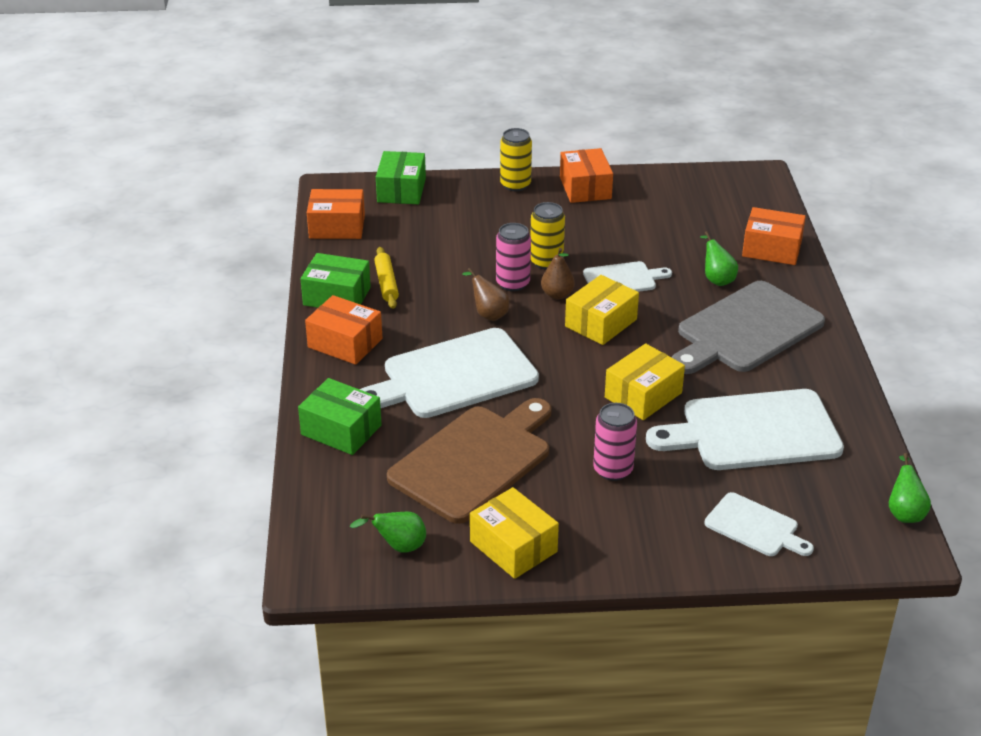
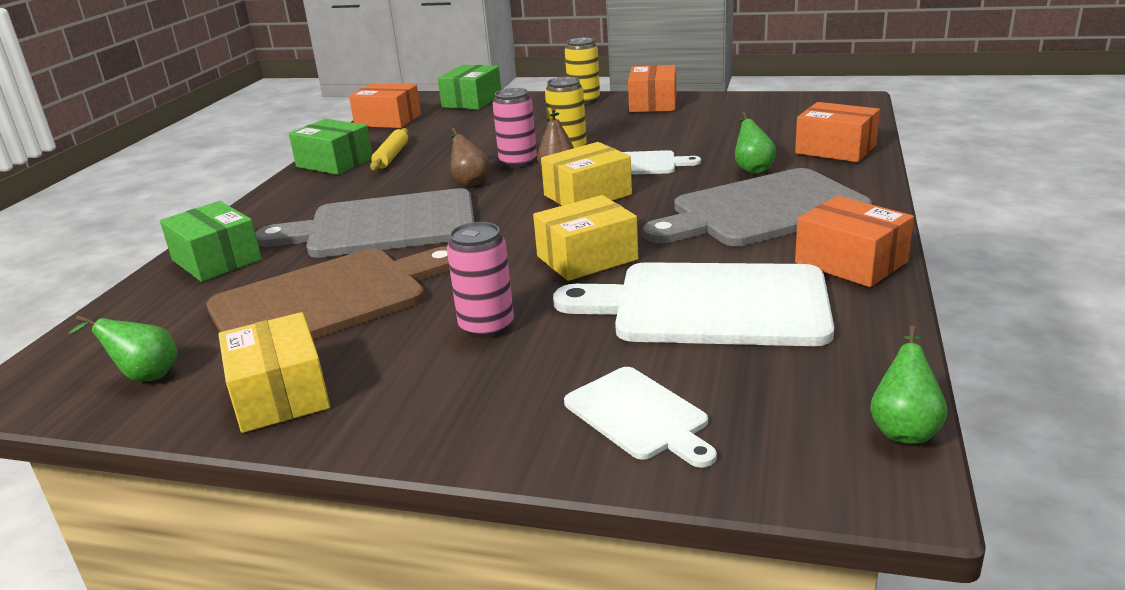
camera: 20 degrees right, 10 degrees down
orange box [305,295,382,365] -> orange box moved to [795,196,914,287]
white cutting board [360,328,539,418] -> grey cutting board [256,188,474,258]

